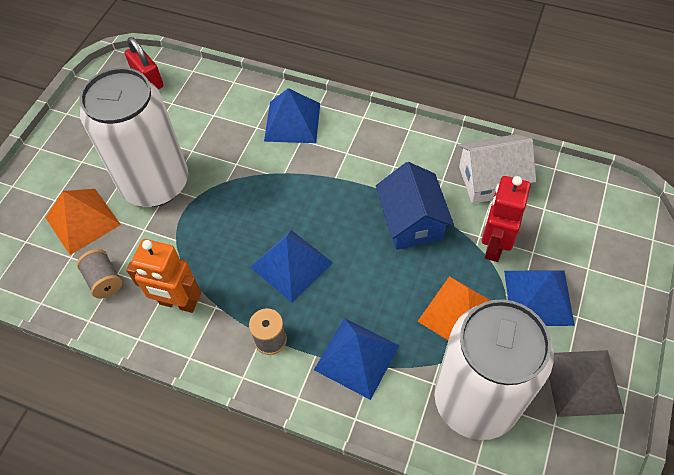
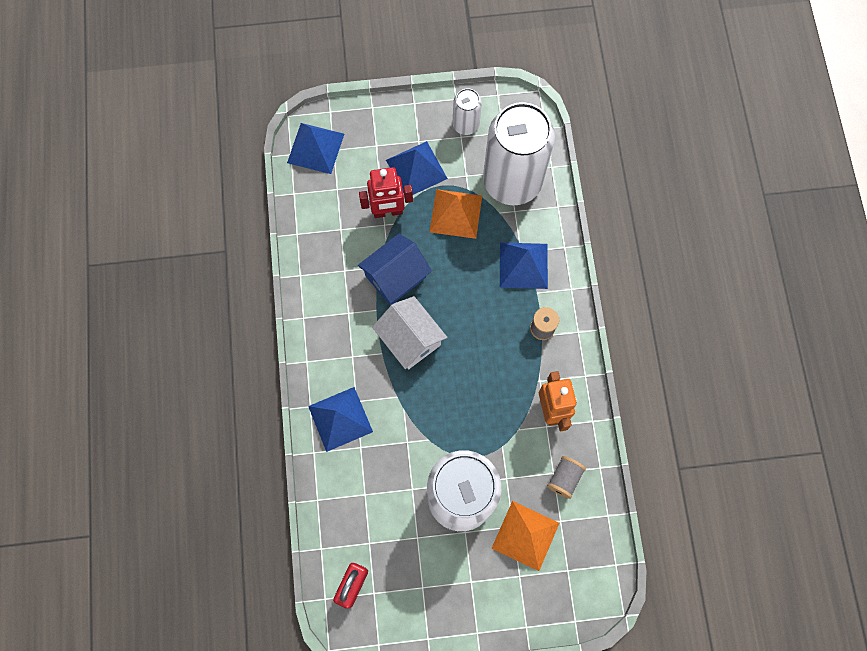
camera: 120 degrees left, 15 degrees up
blue pyramid [250,230,333,302] -> blue pyramid moved to [287,123,344,174]
white house [458,134,536,204] -> white house moved to [372,296,447,369]
grey pyramid [549,350,624,417] -> white can [453,88,482,135]

